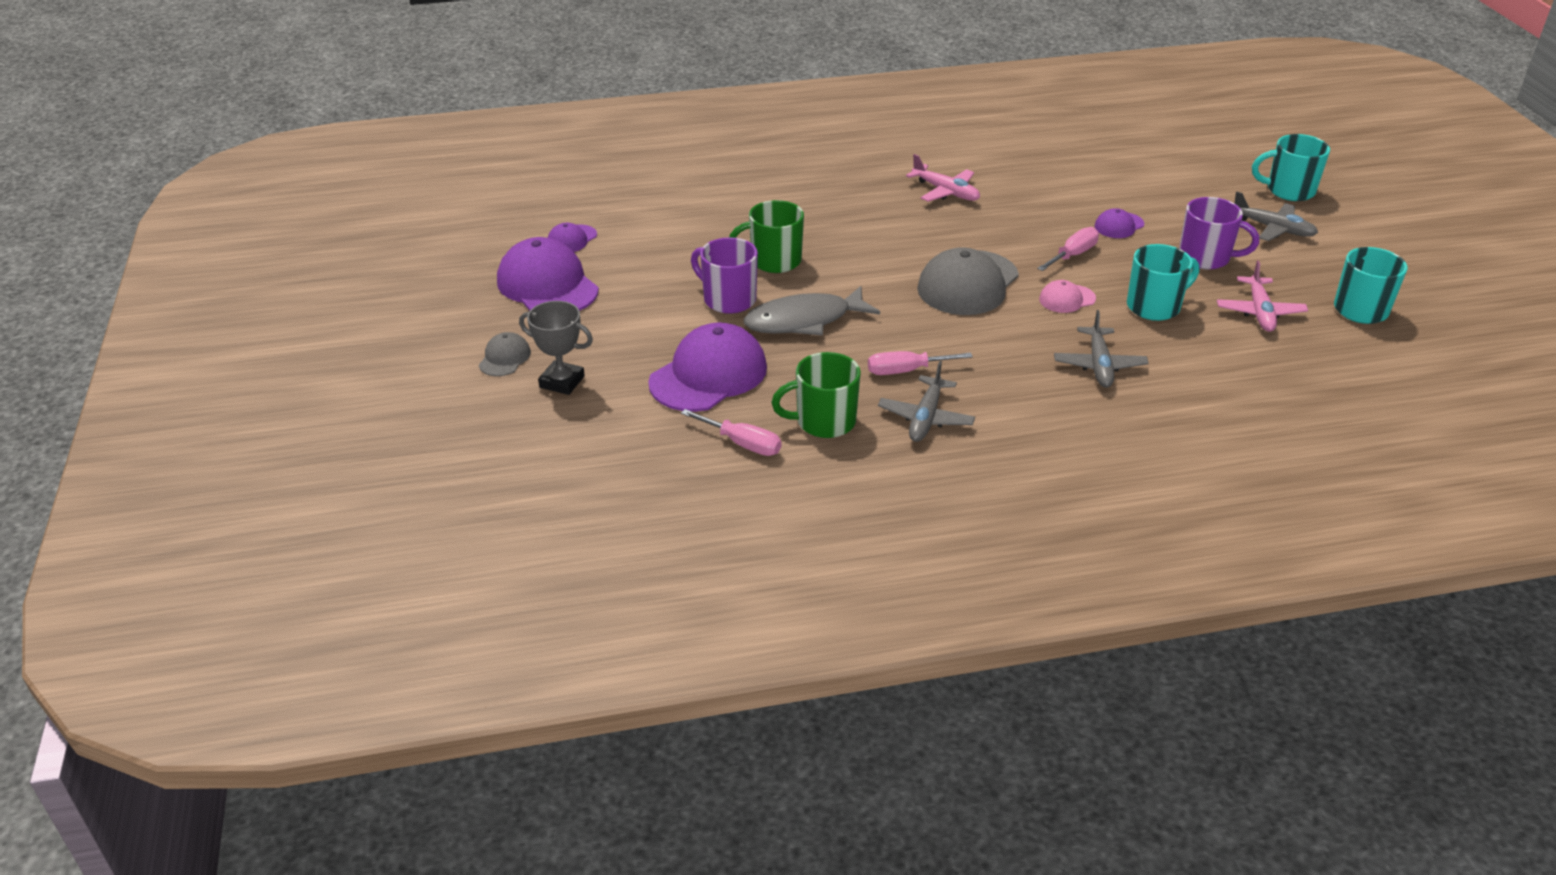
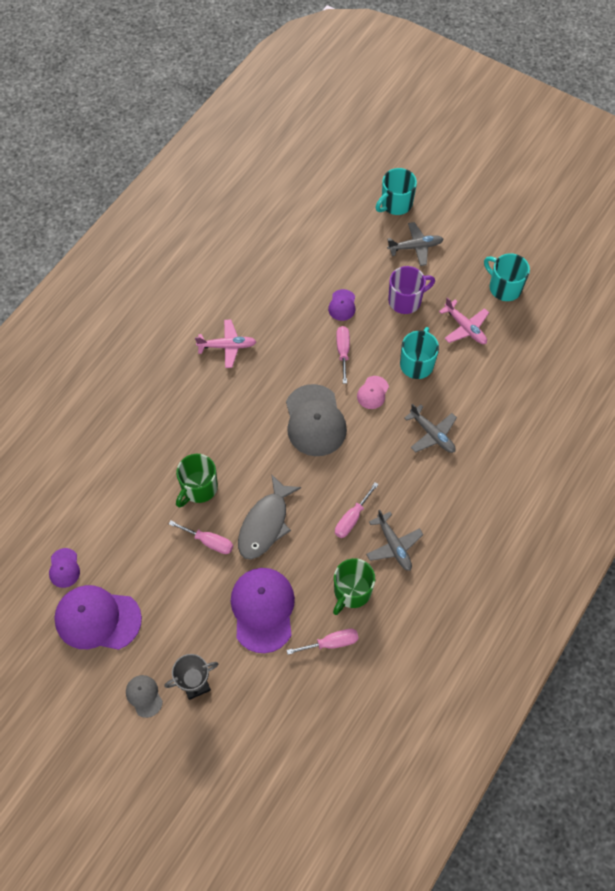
camera: 45 degrees left, 25 degrees up
purple mug [691,237,758,314] -> pink screwdriver [169,520,233,554]

